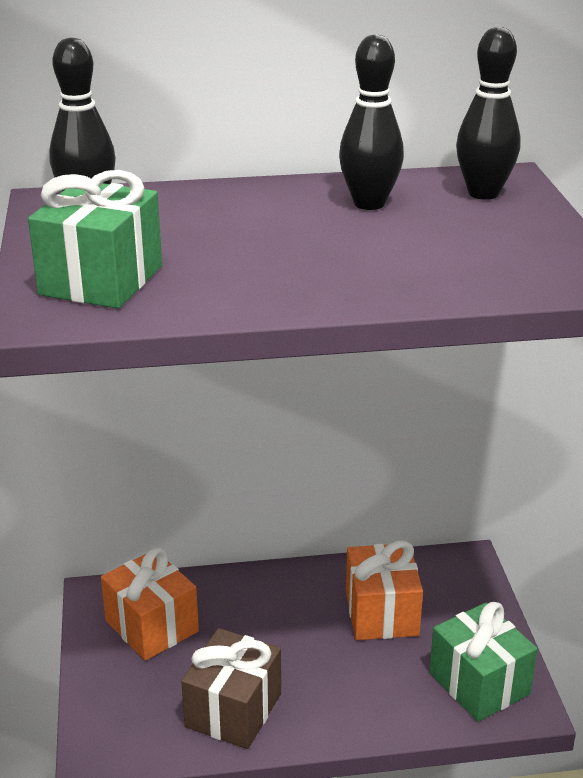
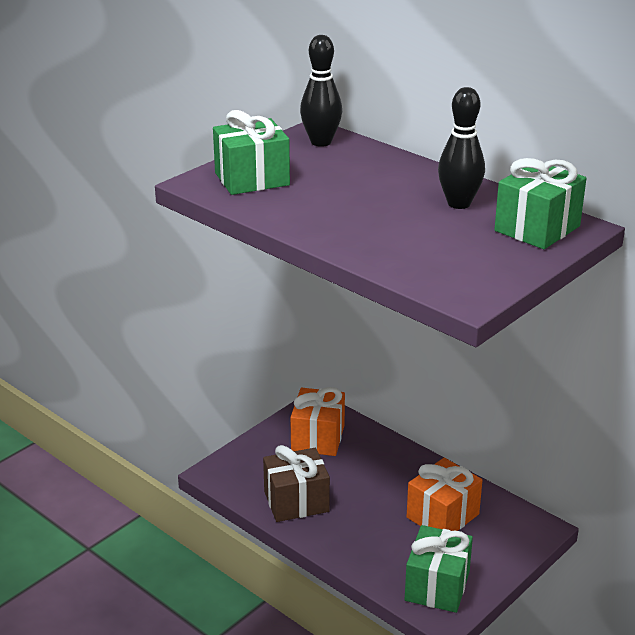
camera: 50 degrees right, 0 degrees up
black bowling pin [456,27,521,200] -> green gift [494,158,586,249]

